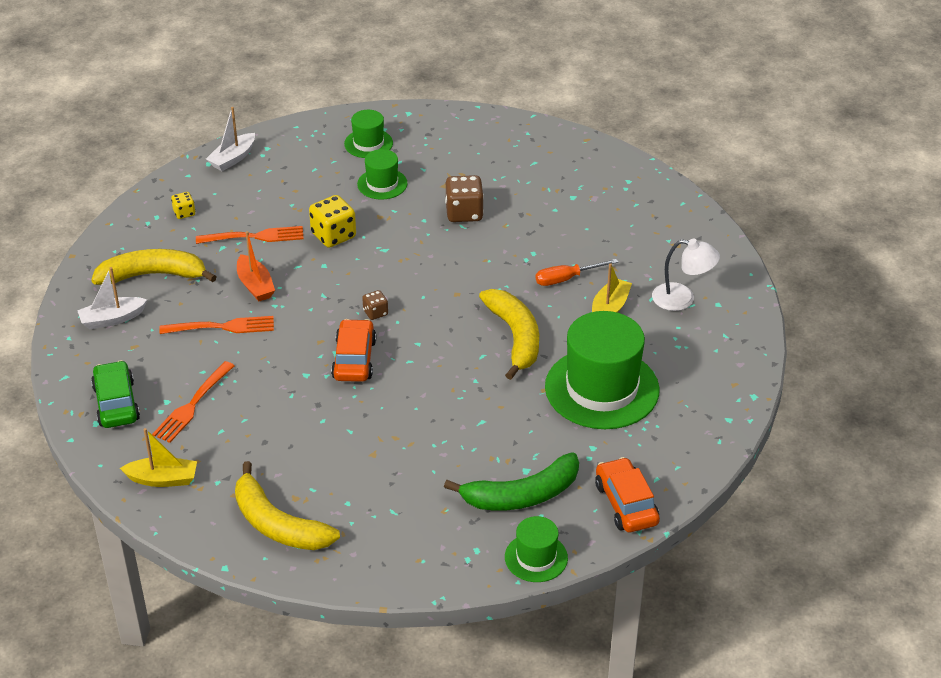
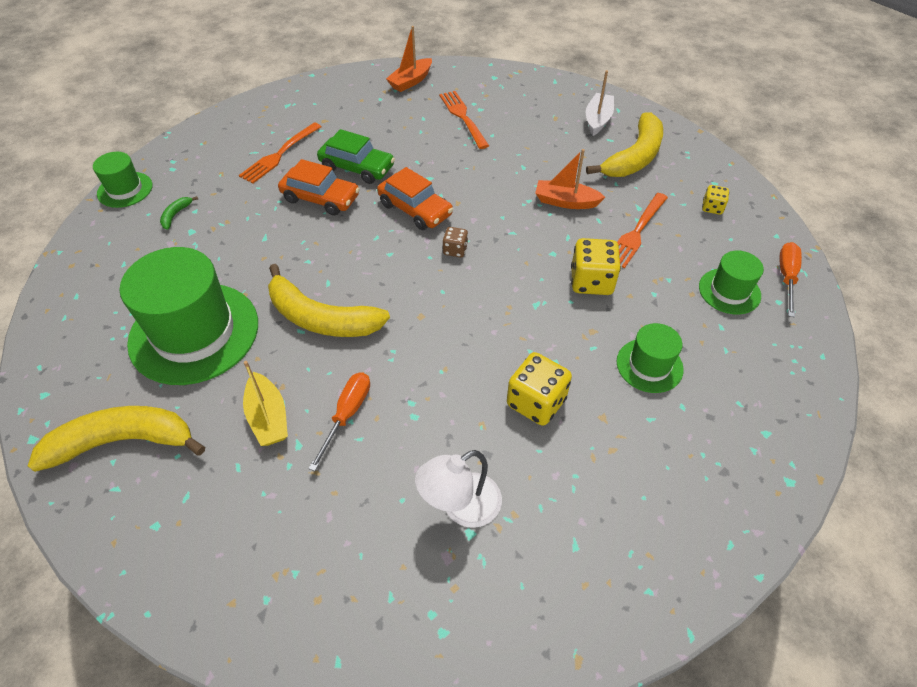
camera: 130 degrees right, 10 degrees up
green car [91,360,140,428] -> green car moved to [317,129,395,184]
yellow boat [120,428,197,487] -> orange boat [386,26,432,92]
orange fork [159,316,274,334] -> orange fork moved to [239,123,321,184]
white boat [206,107,255,171] -> orange screwdriver [779,242,802,317]
yellow banana [235,461,340,550] -> yellow banana moved to [28,406,205,472]
green hat [344,110,393,158] -> green hat moved to [699,250,764,315]
green banana [444,452,579,511] -> green banana [160,196,198,230], size x0.40
brown dice [445,175,484,222] -> yellow dice [507,352,572,426]
orange car [595,457,660,532] -> orange car moved to [278,159,360,216]
white lamp [652,239,720,311] -> white lamp moved to [415,450,502,528]

